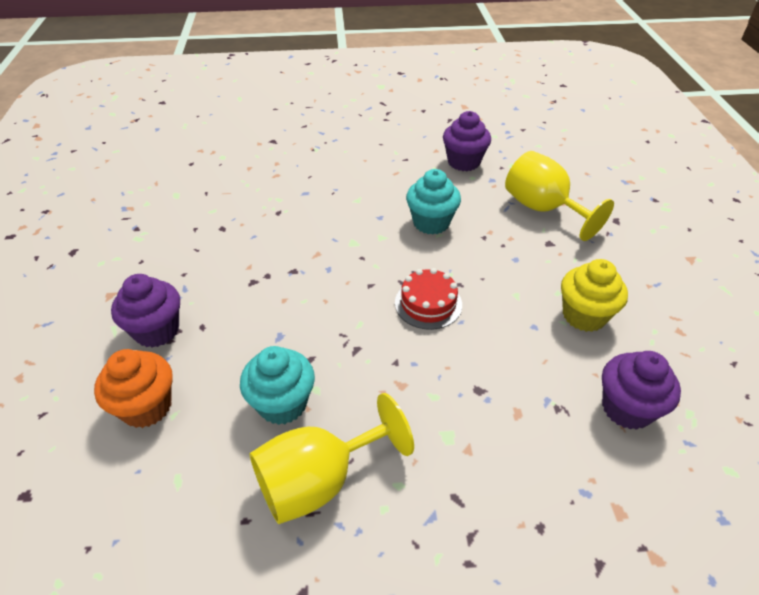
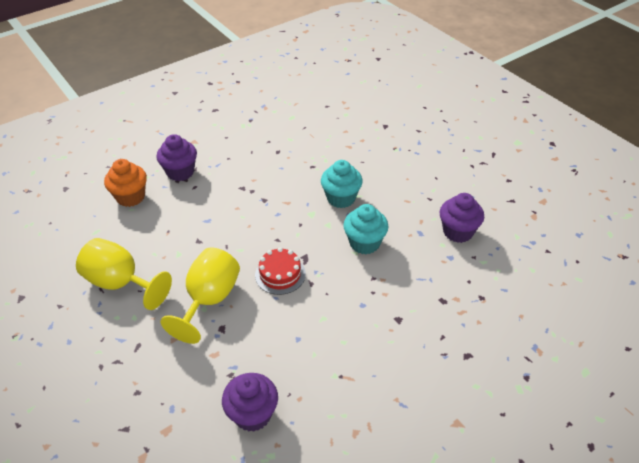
camera: 60 degrees right, 0 degrees up
turquoise cupcake [240,346,315,425] -> turquoise cupcake moved to [321,160,363,208]
yellow goblet [505,151,614,241] -> yellow goblet moved to [161,247,240,344]
yellow cupcake [561,259,628,332] -> none

